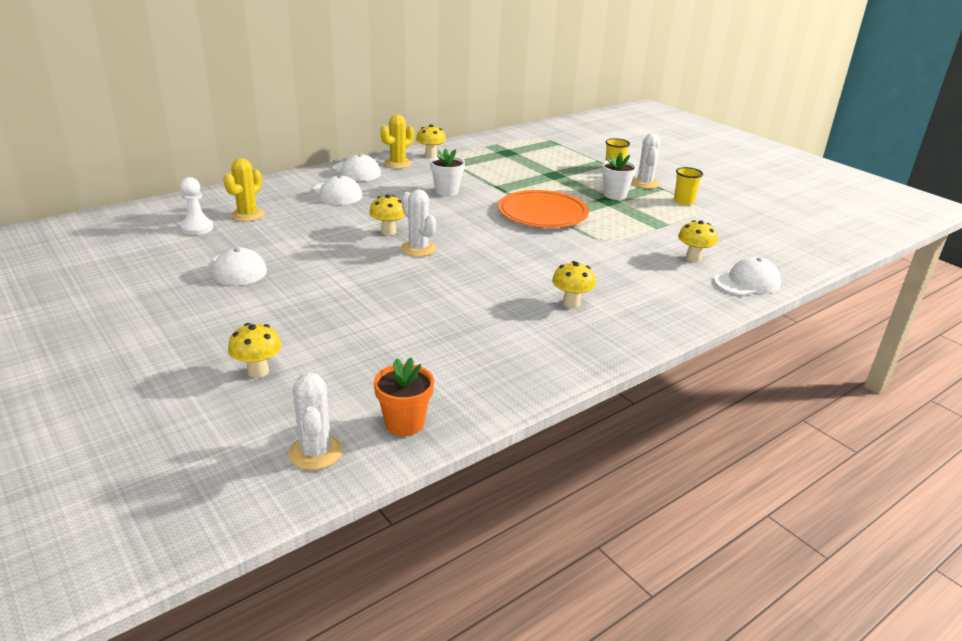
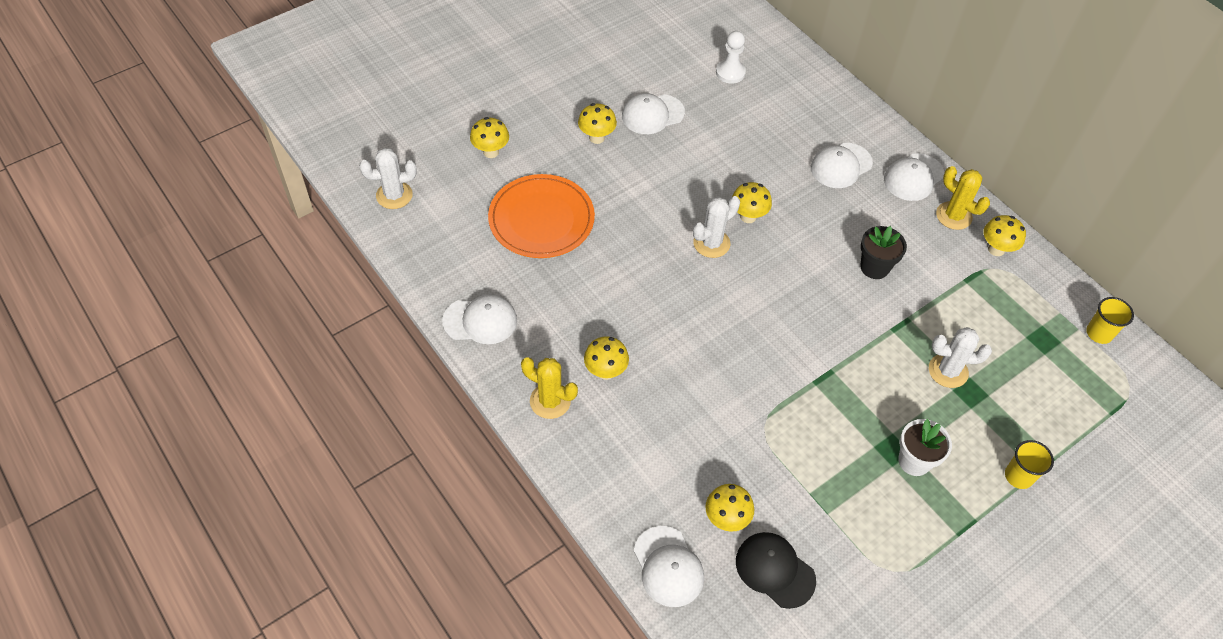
camera: 90 degrees right, 25 degrees up
yellow cactus [223,158,265,222] -> yellow cactus moved to [521,357,578,419]
orange flower pot [374,357,434,436] -> none
white flower pot [430,148,465,196] -> black flower pot [861,226,907,279]
orange plate [498,190,589,228] -> orange plate moved to [488,174,595,258]
white cactus [631,134,660,189] -> white cactus moved to [929,327,992,388]
yellow cup [674,167,703,205] -> yellow cup moved to [1086,297,1134,344]
none -> white cap [442,294,517,344]
none -> yellow mushroom [578,103,617,144]
none -> black cap [736,532,816,609]

